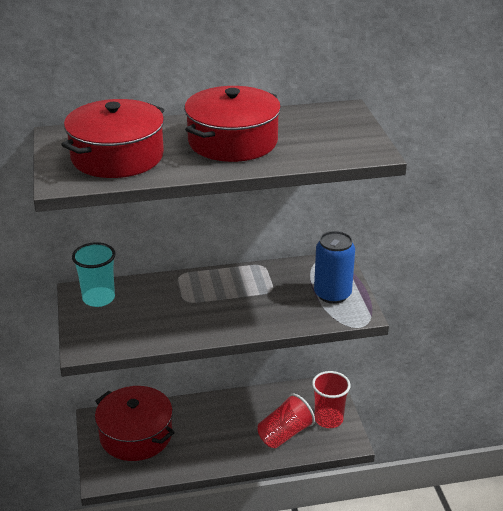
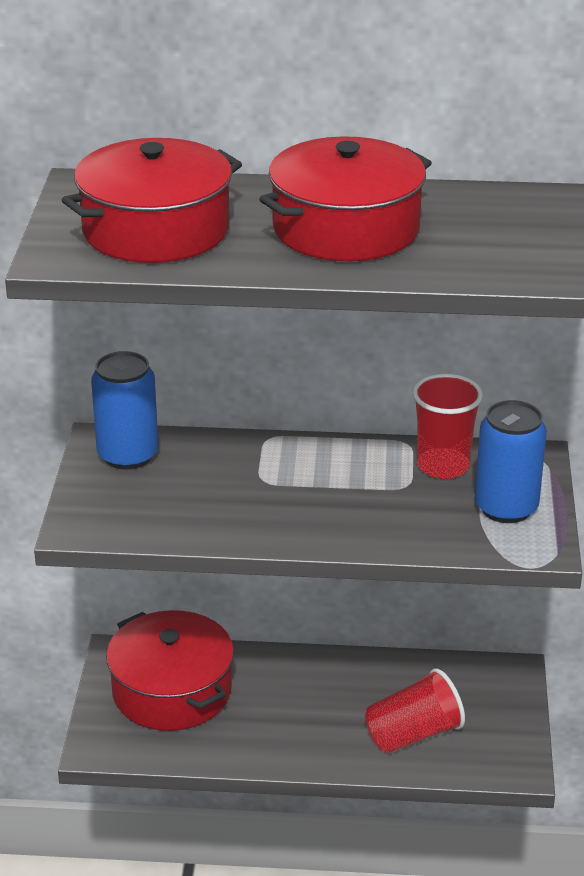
camera: 15 degrees right, 0 degrees up
turquoise cup [72,242,116,307] -> blue can [91,351,158,470]
red cup [312,371,351,428] -> red cup moved to [412,374,483,479]

